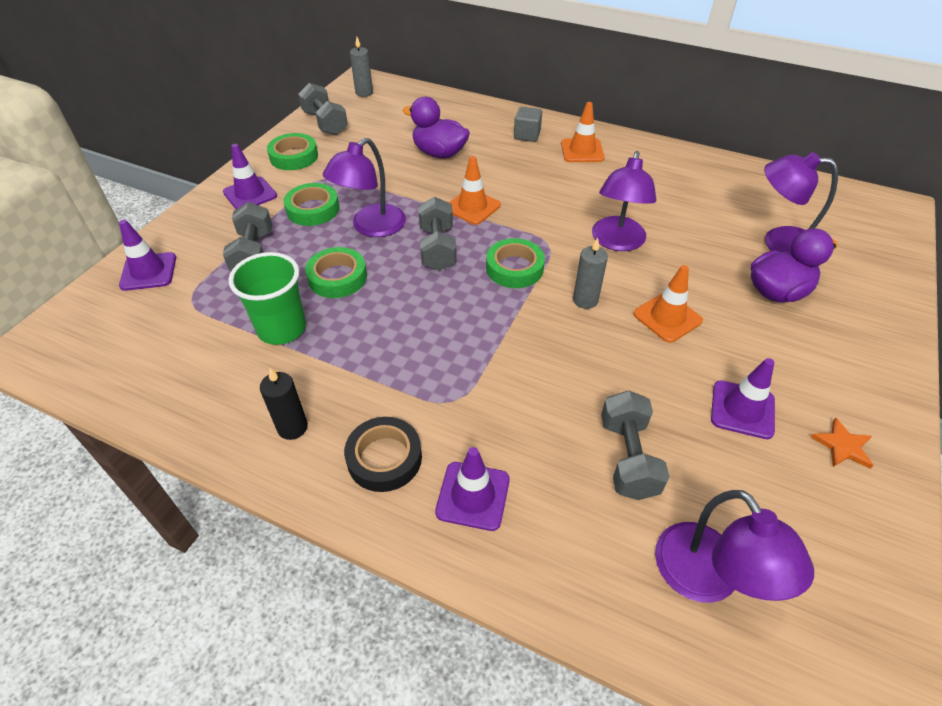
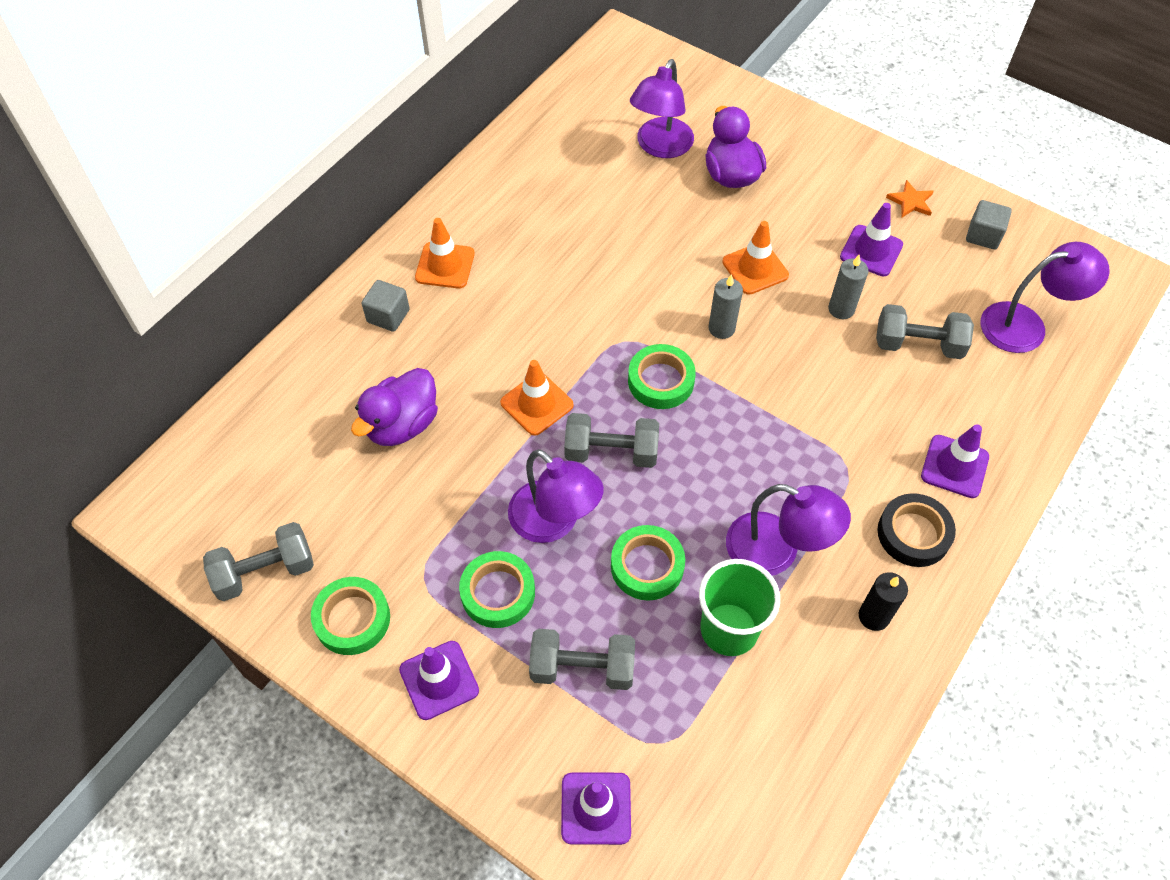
camera: 80 degrees left, 10 degrees up
grey candle [350,37,373,97] -> grey candle moved to [828,255,868,319]
purple lamp [592,151,656,251] -> purple lamp moved to [726,484,851,576]
none -> grey cube [966,200,1012,250]

